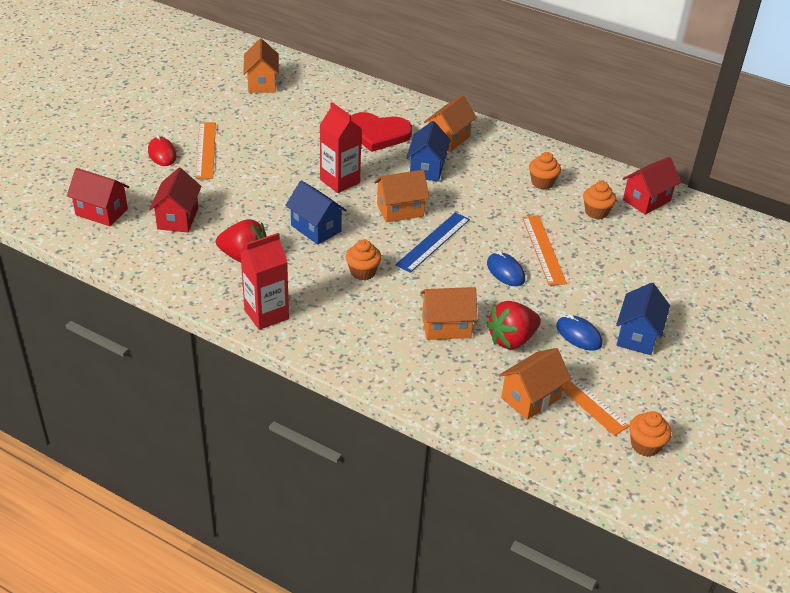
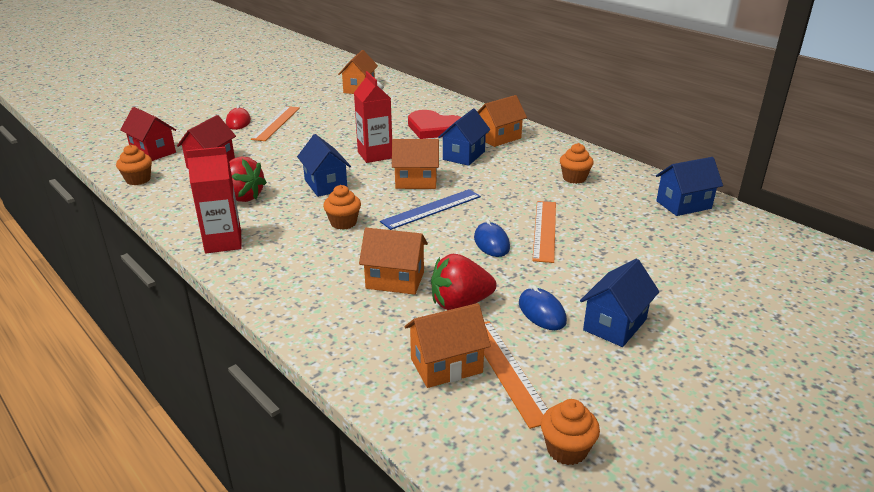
camera: 20 degrees right, 10 degrees down
orange cupcake [583,181,616,219] -> orange cupcake moved to [116,145,152,185]
red house [623,157,681,215] -> blue house [656,157,723,216]

